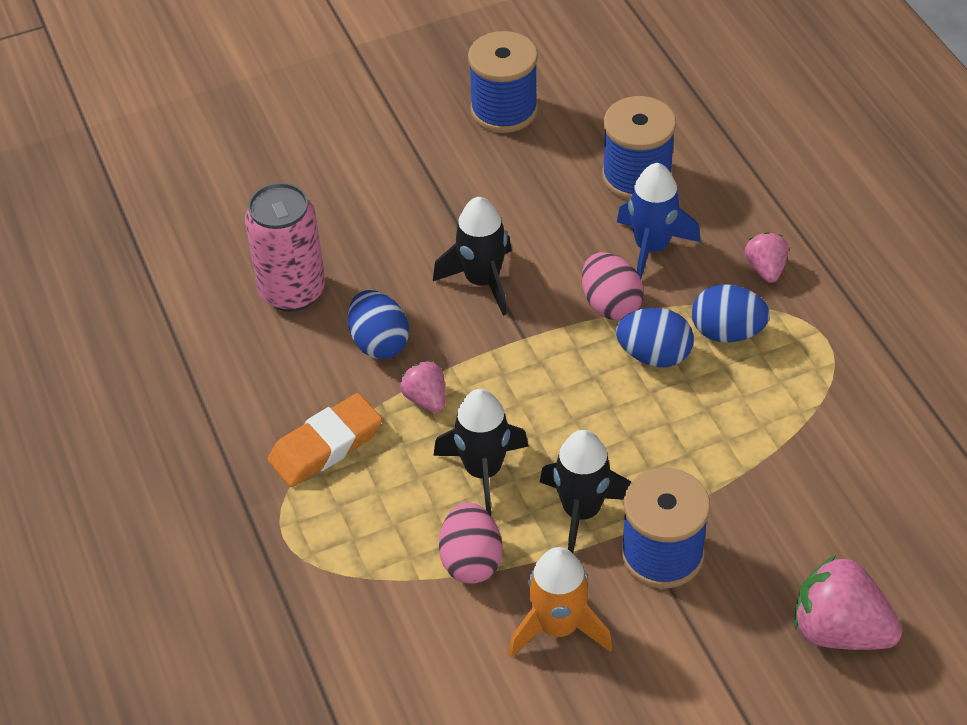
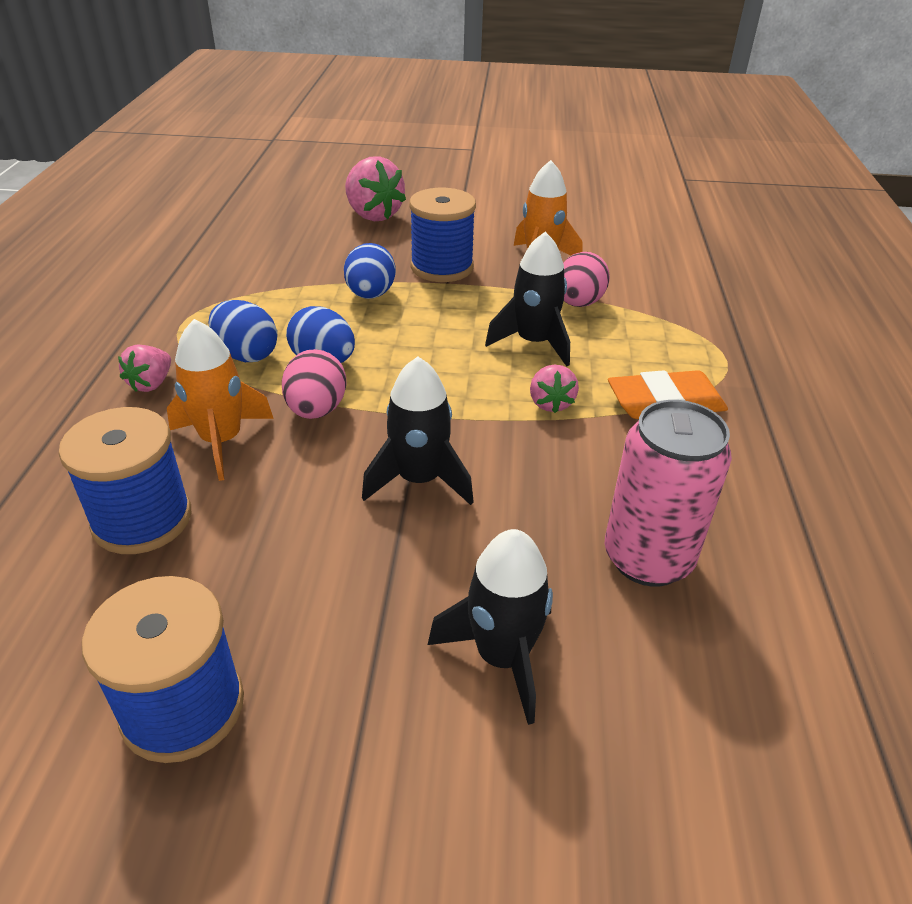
camera: 155 degrees left, 10 degrees down
blue egg [348,290,409,359] -> blue egg moved to [344,243,396,299]
black rocket [540,430,631,553] -> black rocket moved to [428,529,553,725]
blue rocket [617,163,700,279] -> orange rocket [167,319,274,481]

